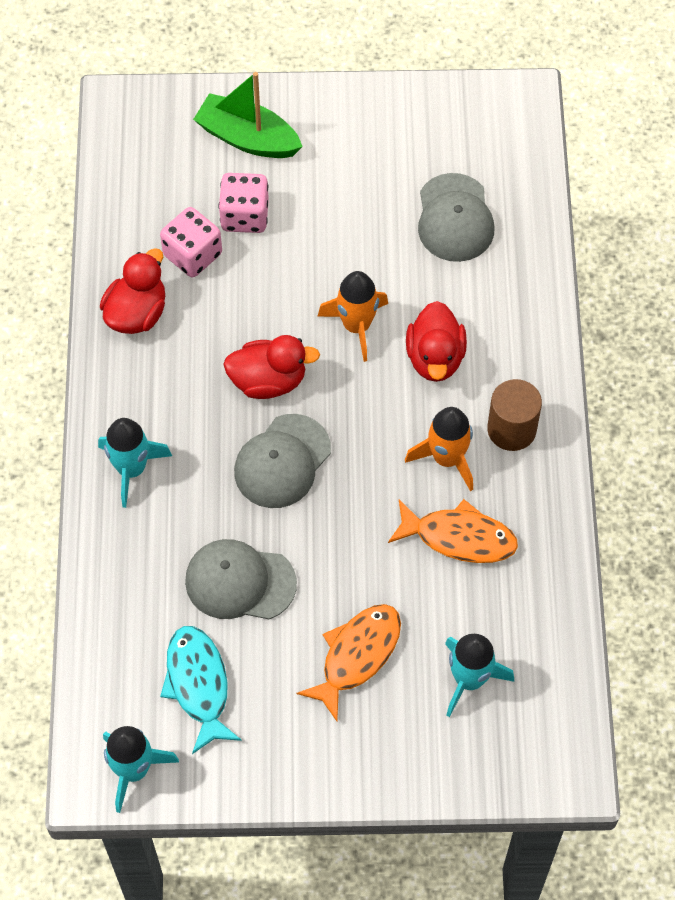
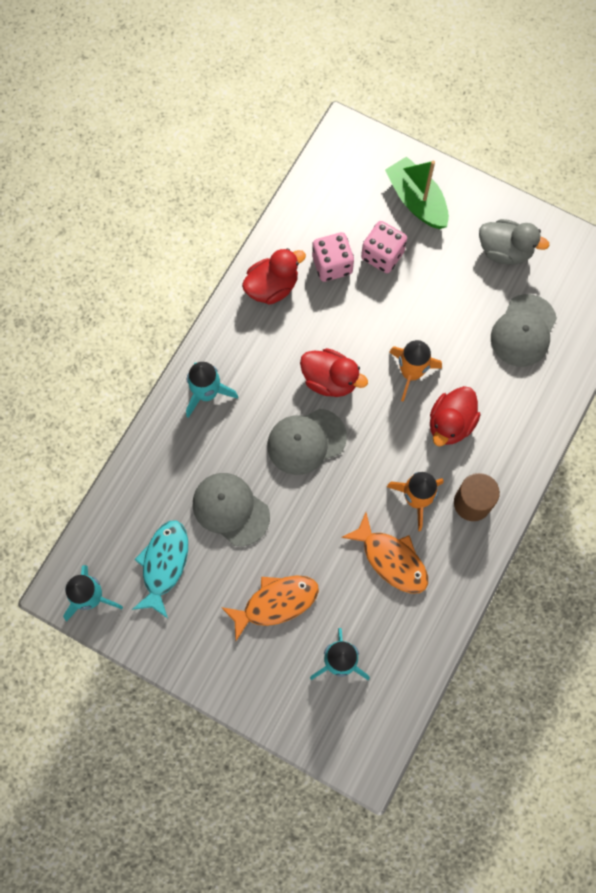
camera: 30 degrees right, 10 degrees up
none -> grey duck [479,219,549,264]

